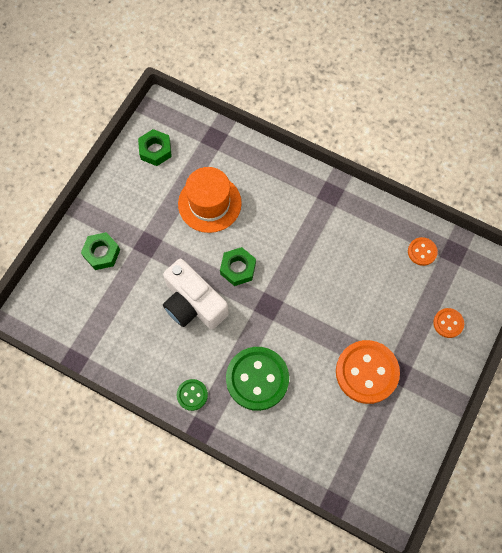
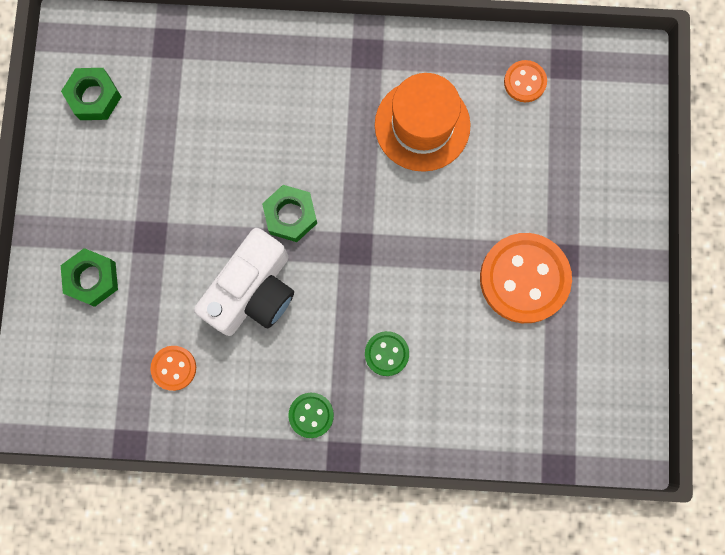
camera: 25 degrees left, 10 degrees up
white camera [163,259,229,329] -> white camera turned 75 degrees counterclockwise [194,228,294,336]
orange hat [178,167,242,233] -> orange hat moved to [375,73,471,172]
green button [226,347,289,411] -> green button [365,331,409,376], size x0.49
orange button [433,308,464,338] -> orange button moved to [150,346,196,391]

